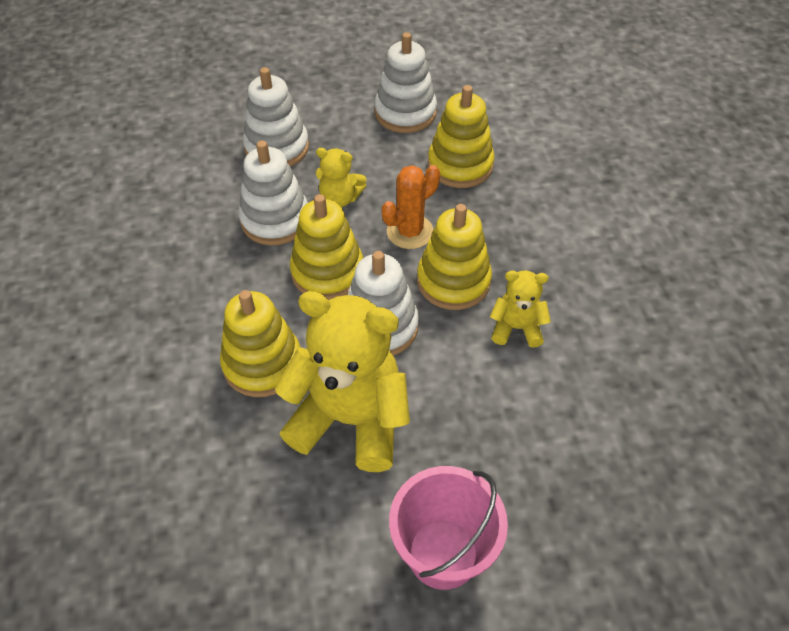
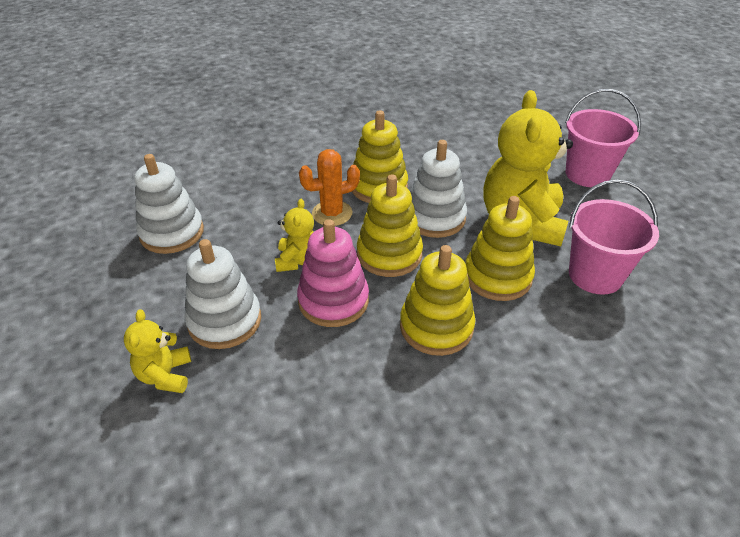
camera: 100 degrees left, 10 degrees down
white stacking toy [239,140,308,245] -> pink stacking toy [297,219,369,327]
orange cactus [382,165,440,249] -> orange cactus turned 60 degrees counterclockwise [299,149,360,226]
yellow stacking toy [428,85,495,188] -> yellow stacking toy moved to [400,245,476,356]
yellow teddy bear [490,271,551,348] -> yellow teddy bear moved to [124,309,191,393]
none -> pink bucket [569,180,659,295]

